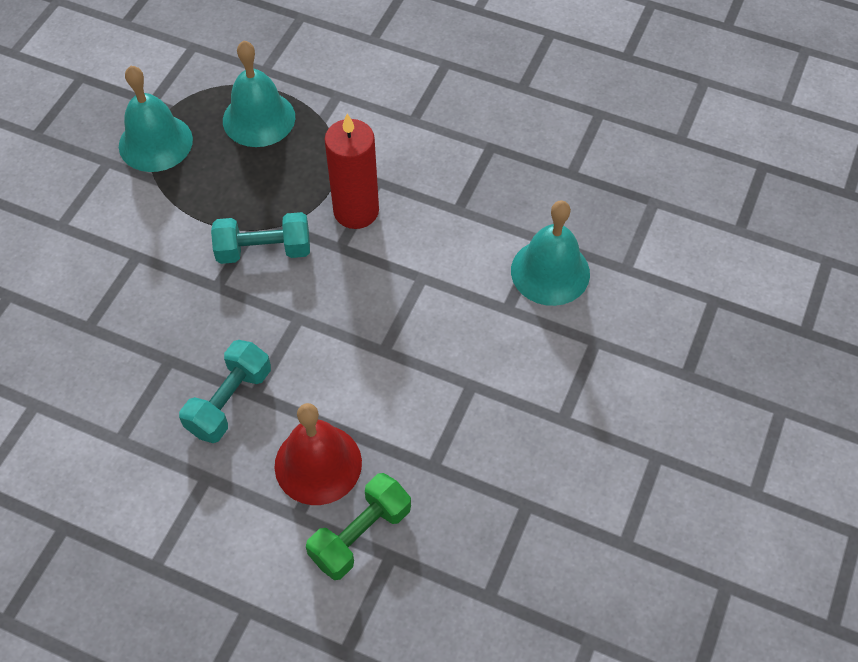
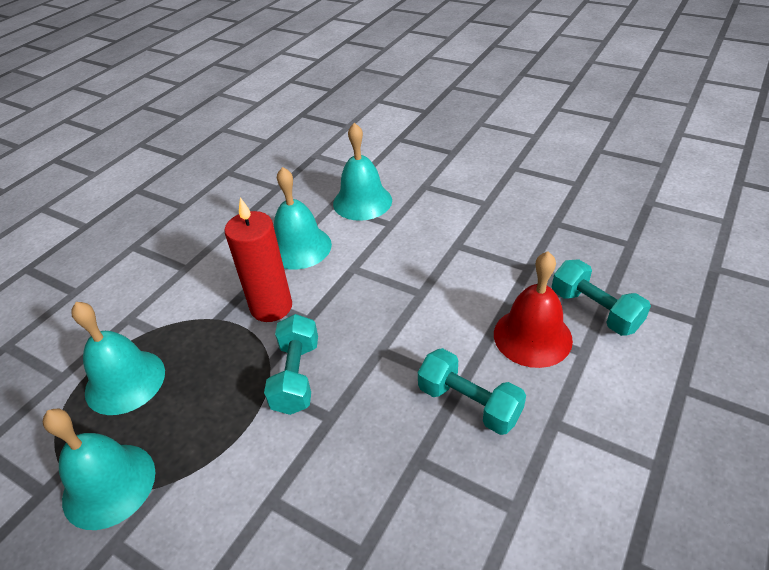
camera: 80 degrees left, 15 degrees down
green dumbbell [306,473,411,580] -> turquoise dumbbell [552,259,651,336]
none -> turquoise bell [274,167,332,270]

